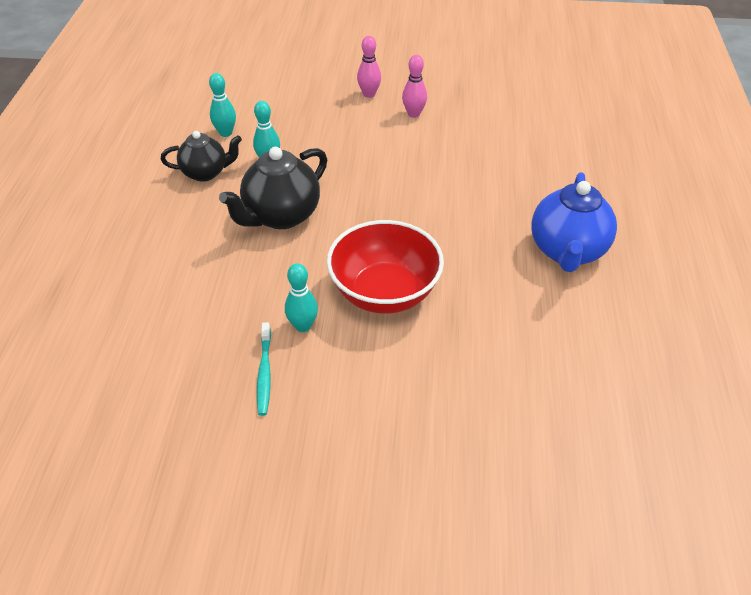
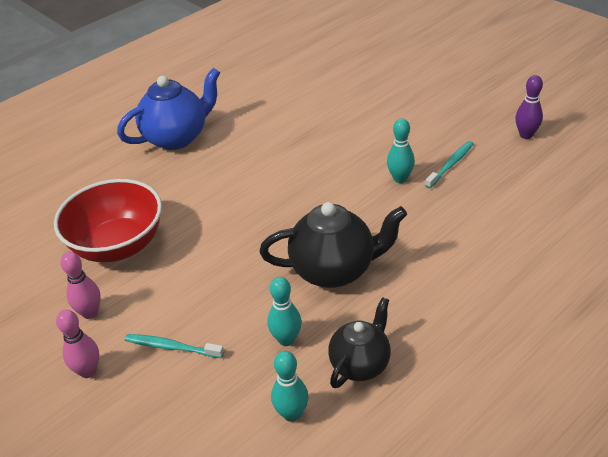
camera: 135 degrees left, 5 degrees down
black teapot [161,131,242,182] -> black teapot turned 90 degrees clockwise [328,297,391,388]
red bowl [327,220,444,314] -> red bowl moved to [54,179,162,262]
none -> turquoise toothbrush [125,334,224,358]
none -> purple bowling pin [515,75,543,139]

